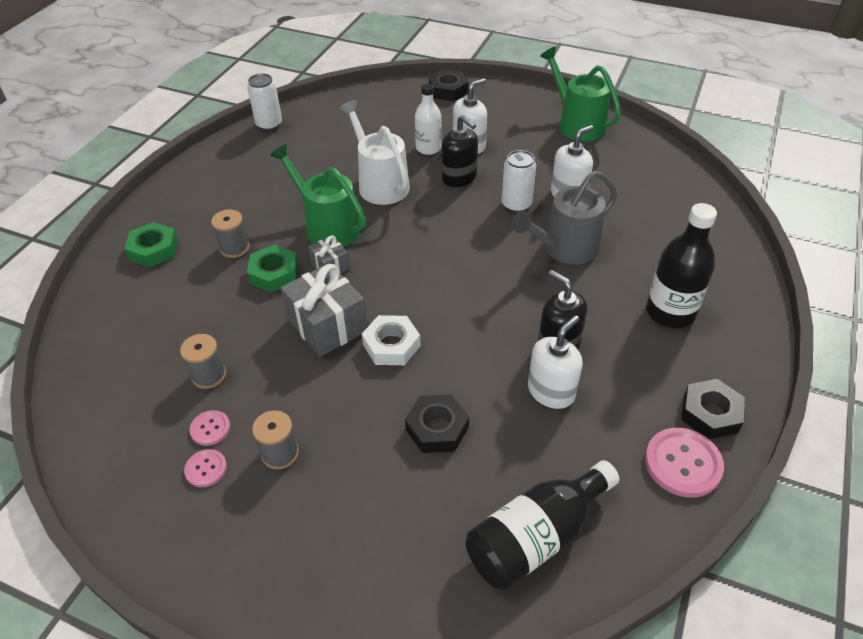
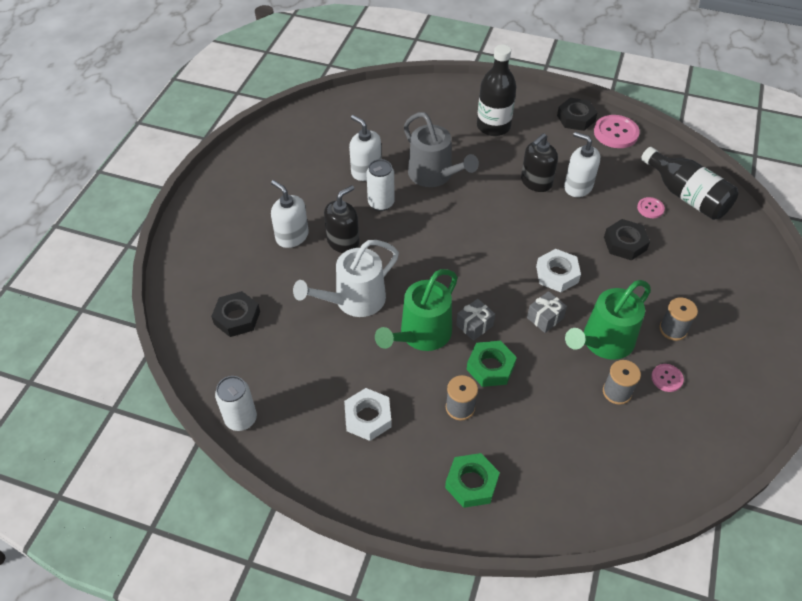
camera: 95 degrees left, 5 degrees up
pink button [184,449,227,487] -> pink button moved to [637,197,665,218]
grey gift [281,263,367,357] -> grey gift [527,291,567,333], size x0.53
white bottle [415,84,442,155] -> none
black nut [429,69,468,101] -> black nut moved to [211,291,260,337]
green watering can [540,47,621,141] -> green watering can moved to [565,280,651,360]
none -> white nut [344,388,391,441]

